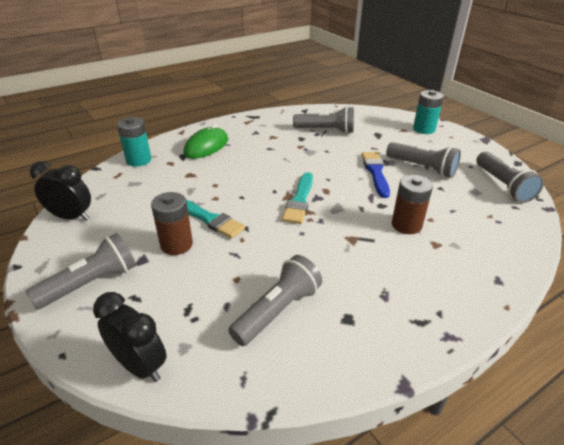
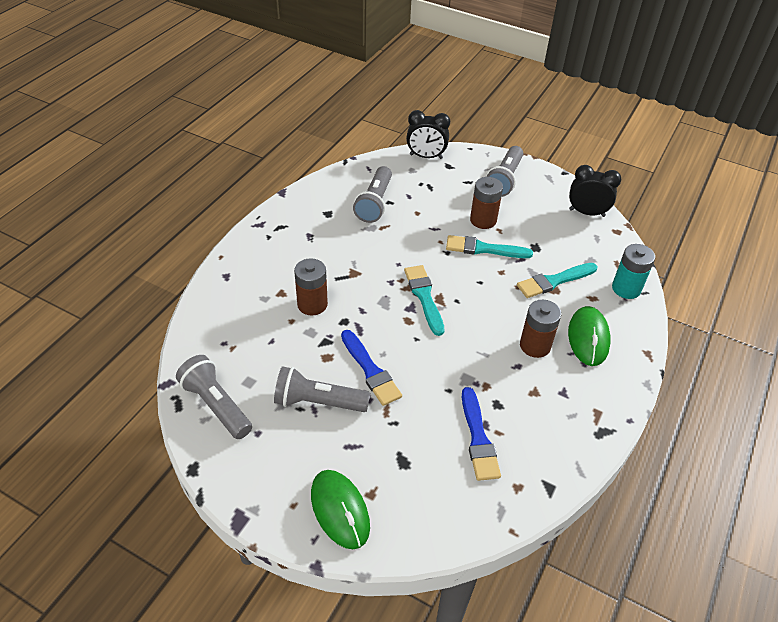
camera: 150 degrees right, 10 degrees up
black clock [30,161,91,221] -> black clock turned 150 degrees counterclockwise [569,165,621,217]
grey flashlight [293,106,354,134] -> blue brush [462,387,501,481]
turquoise battery [413,90,444,134] -> green mouse [311,470,370,549]
none -> turquoise brush [517,263,597,298]
none -> brown battery [520,300,561,358]

